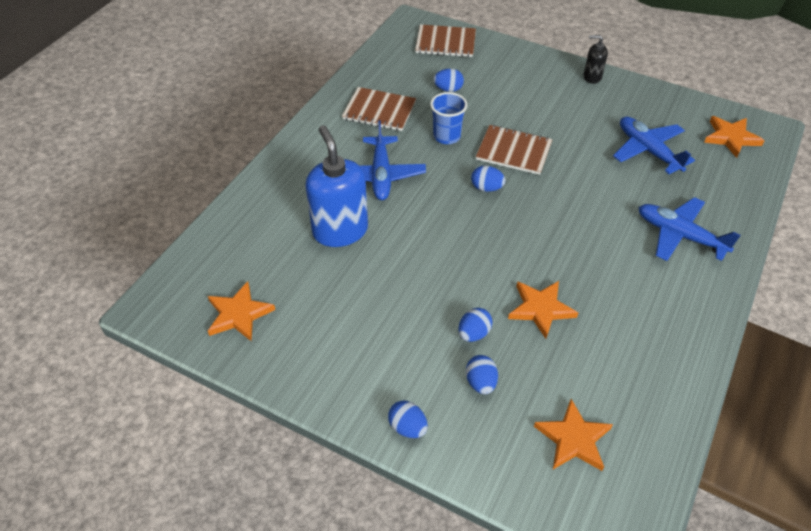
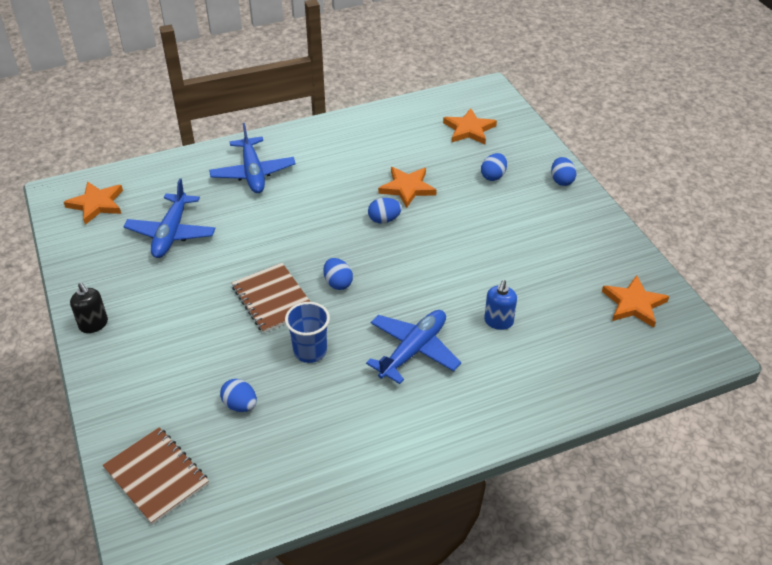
camera: 140 degrees left, 5 degrees down
blue soap dispenser [305,125,368,247] -> blue soap dispenser [484,280,517,330], size x0.50
brown notebook [342,87,416,131] -> none
blue egg [458,308,493,342] -> blue egg moved to [368,198,402,223]

